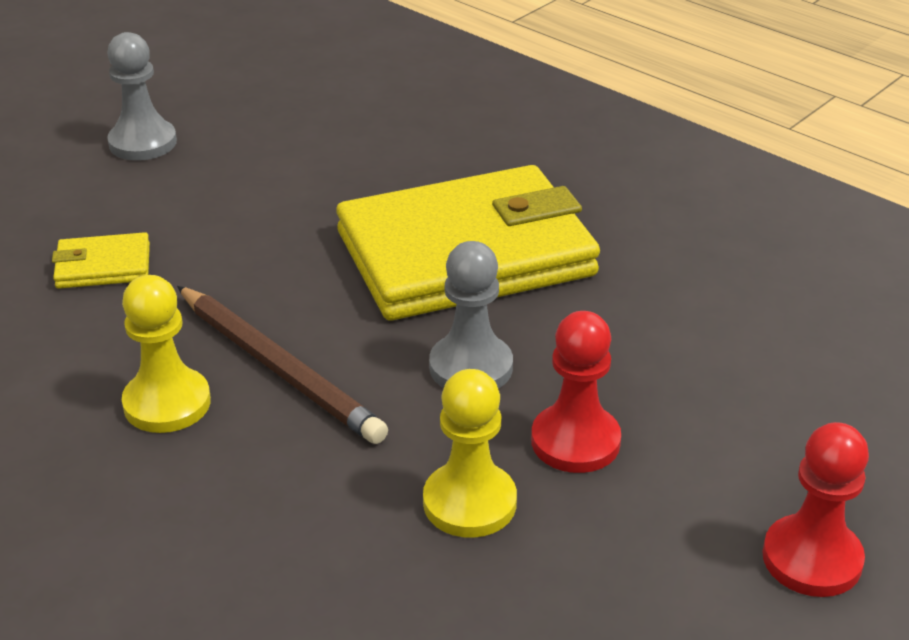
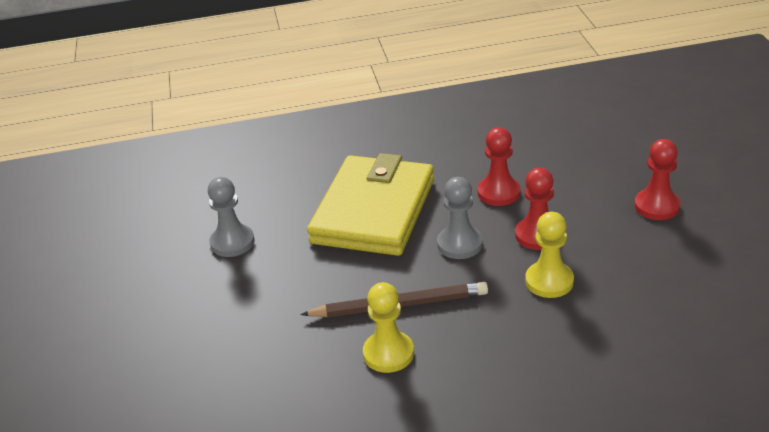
camera: 50 degrees left, 0 degrees up
yellow wallet [52,232,150,289] -> none
grey pawn [107,32,177,161] -> grey pawn moved to [208,177,254,257]
none -> red pawn [478,127,521,206]

